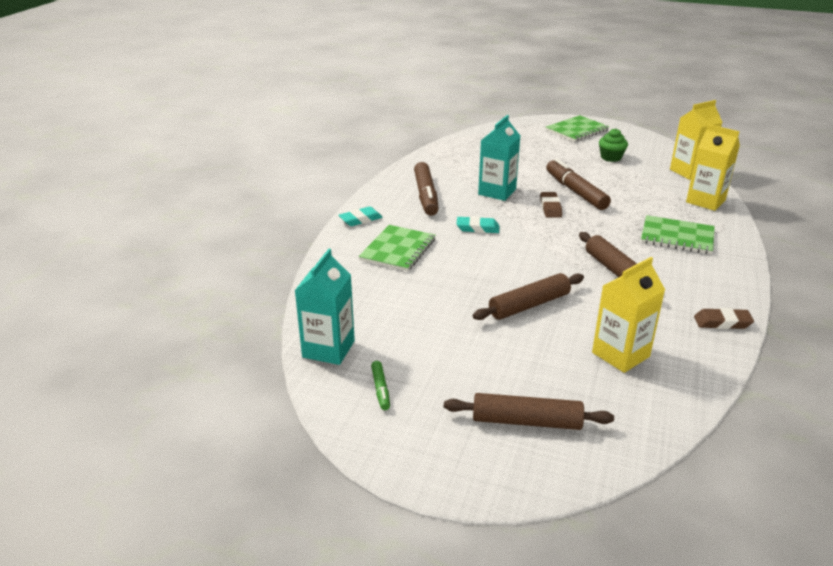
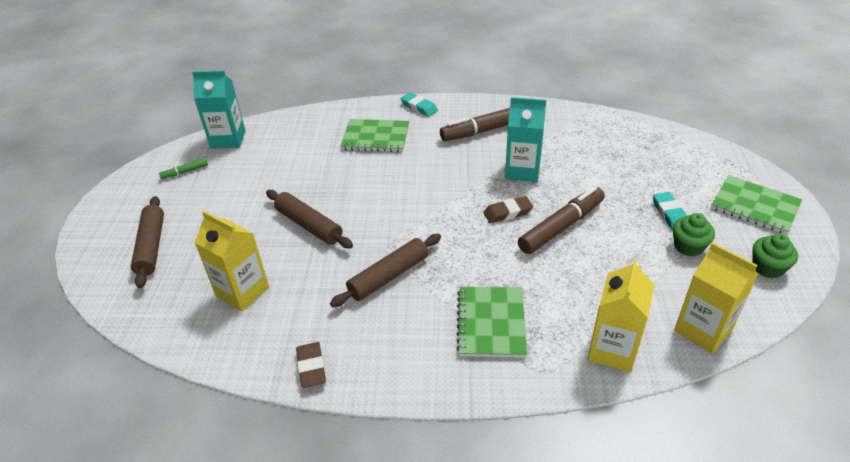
camera: 75 degrees right, 10 degrees up
turquoise eraser [456,216,499,233] -> turquoise eraser moved to [653,192,687,231]
none -> green cupcake [753,234,798,278]

